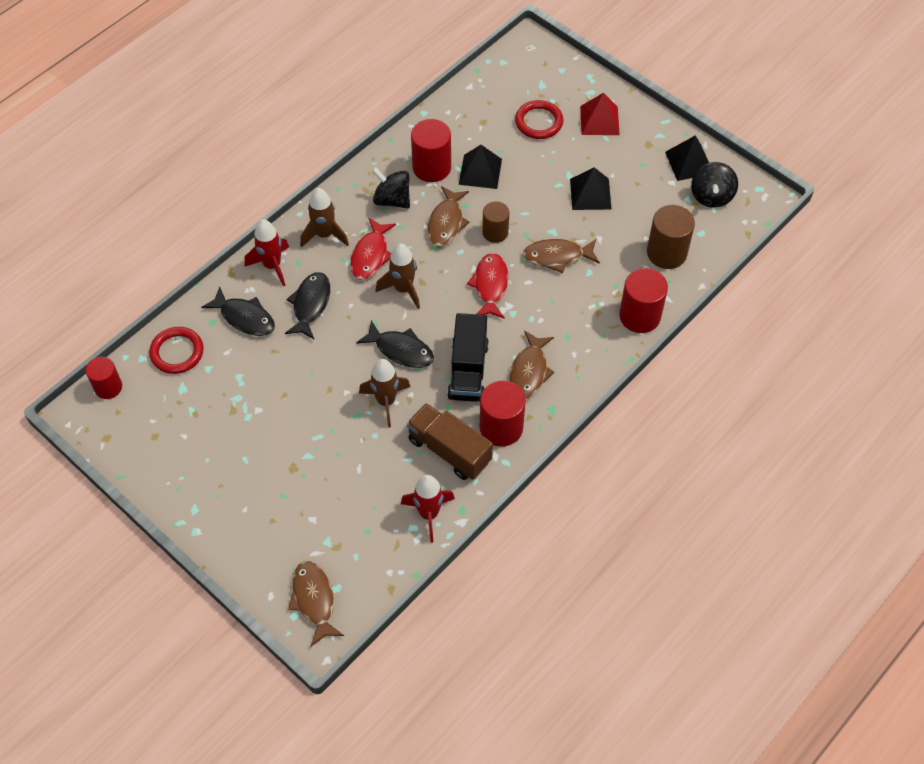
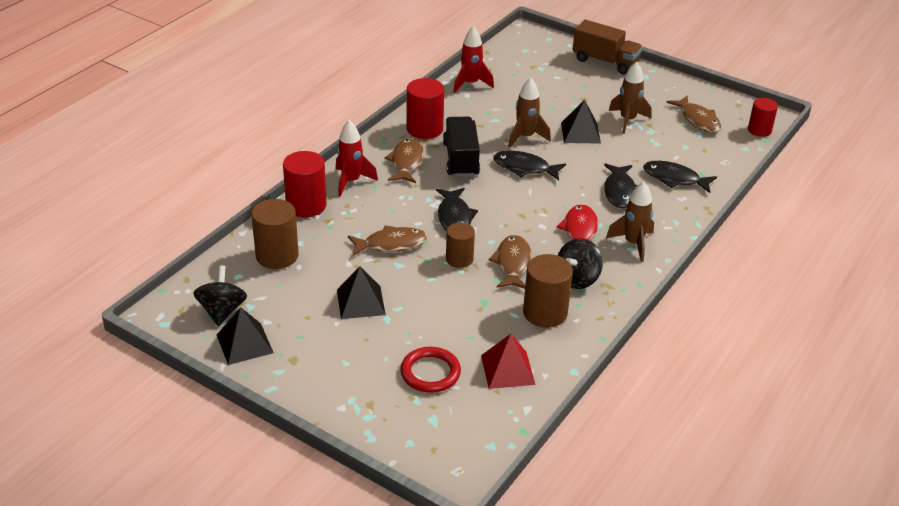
camera: 170 degrees right, 20 degrees down
red ring [149,327,204,374] -> none
red rocket [245,220,289,286] -> red rocket moved to [336,120,378,197]
brown fish [288,561,344,646] -> brown fish moved to [666,95,722,133]
black spinning top [372,167,410,209] -> black spinning top turned 105 degrees clockwise [557,239,603,289]
brown rocket [376,244,420,309] -> brown rocket moved to [609,62,652,134]
brown truck [407,403,493,480] -> brown truck moved to [573,20,643,75]
red cylinder [411,119,451,182] -> brown cylinder [523,254,573,328]
black pyramid [459,145,502,189] -> black pyramid moved to [561,100,601,144]
red fish [467,253,509,319] -> black fish [436,188,478,231]
red pyramid [580,93,620,135] -> red pyramid moved to [481,334,535,389]

